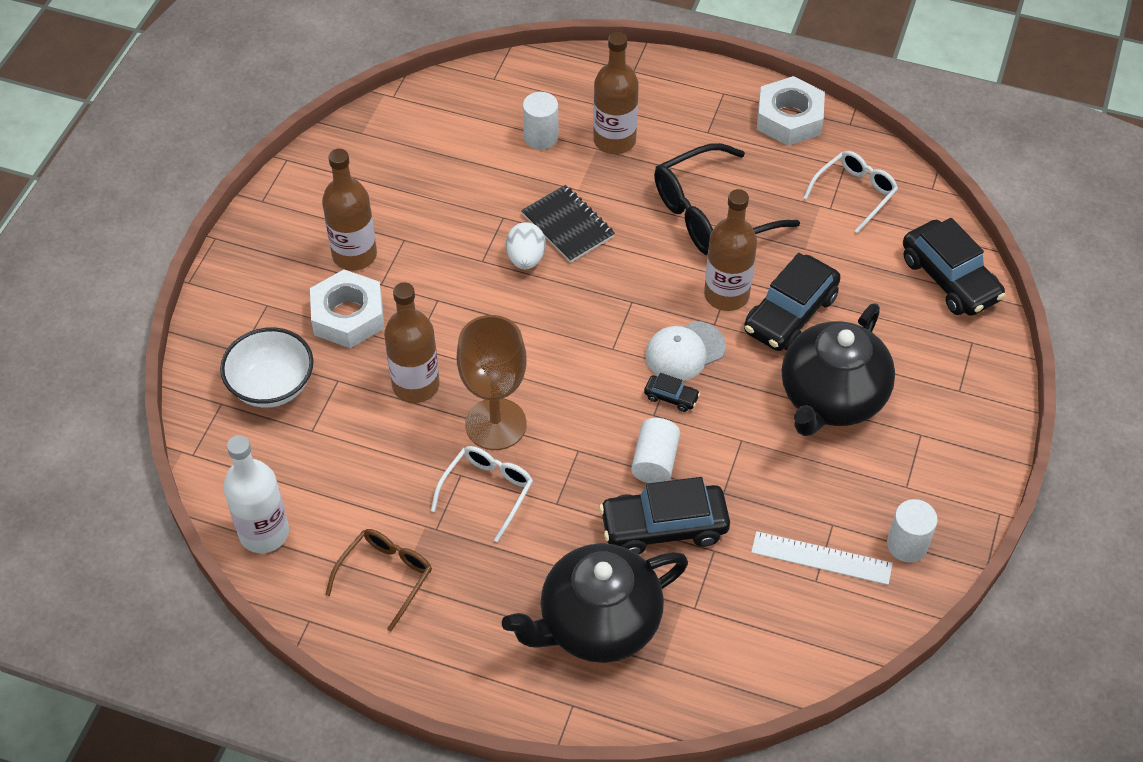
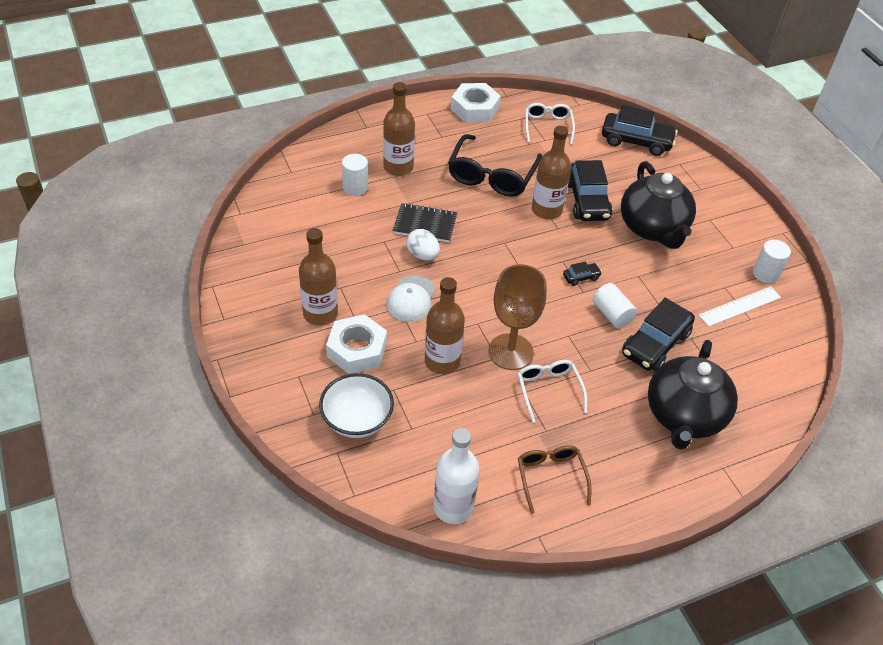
camera: 45 degrees left, 5 degrees down
white cap [645,321,726,381] -> white cap moved to [386,275,436,322]

